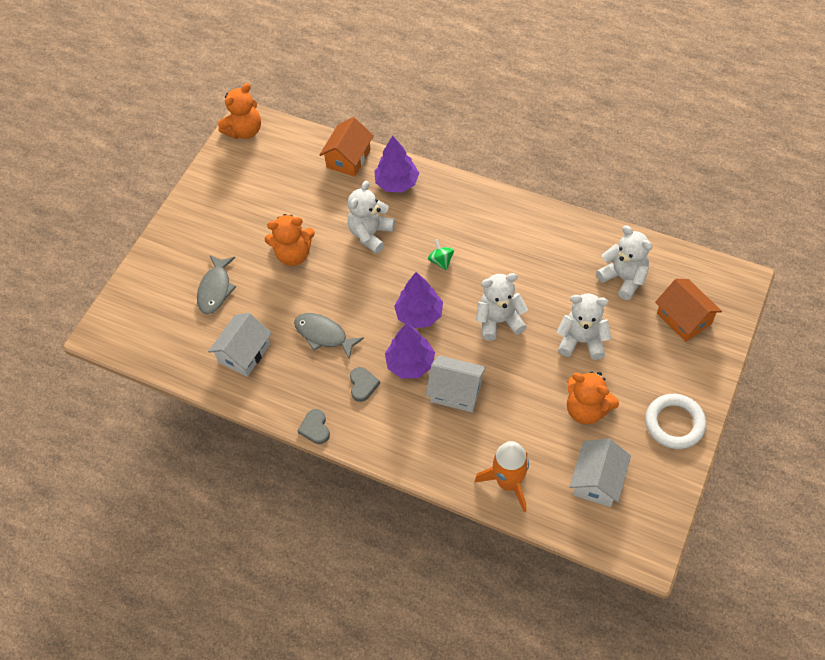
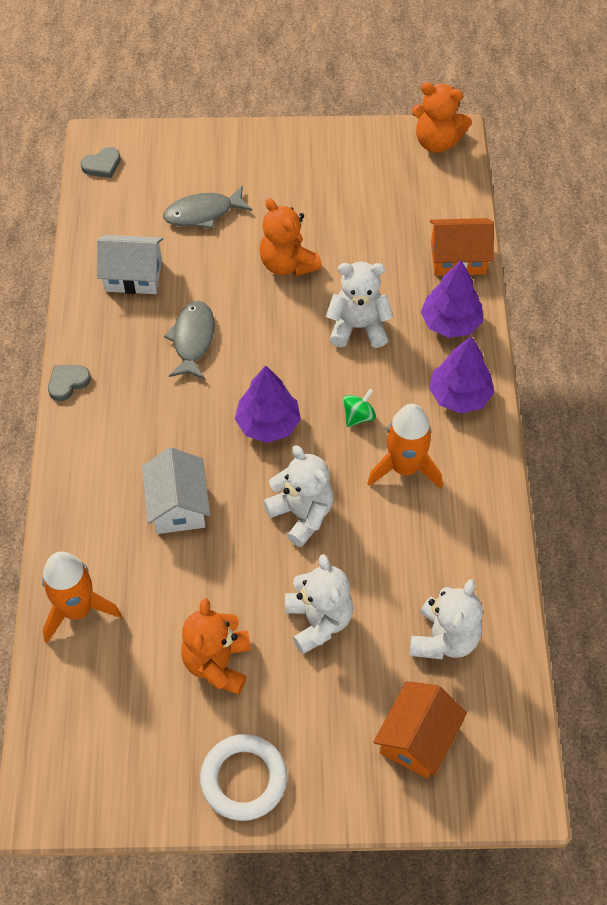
camera: 60 degrees right, 0 degrees up
grey heart [350,367,380,402] -> grey heart moved to [81,147,121,178]
purple tree [385,323,435,378] -> purple tree moved to [429,336,494,414]
white house [570,439,631,507] -> none
none -> orange rocket [367,404,442,489]

